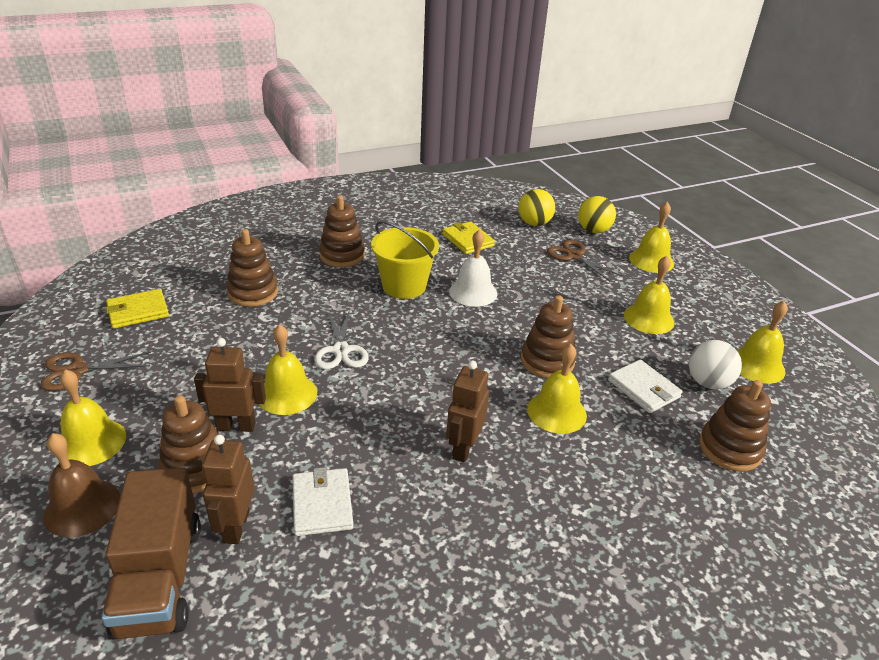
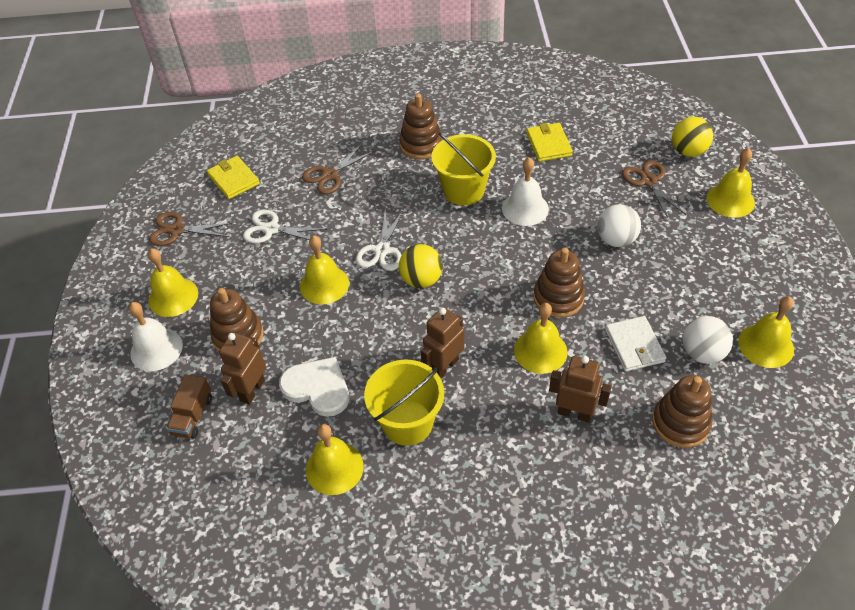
camera: 25 degrees right, 15 degrees up
brown bell [43,433,121,537] -> white bell [129,302,183,371]
brown truck [101,467,201,639] -> brown truck [166,374,212,439], size x0.55
yellow wallet [106,289,169,329] -> yellow wallet turned 60 degrees clockwise [207,156,260,199]
brown robot [194,338,266,432] -> brown robot moved to [549,356,612,423]
brown stacking toy [227,229,278,307] -> brown scissors [302,144,375,194]
white wallet [292,467,353,536] -> white heart [279,357,349,417]
yellow ball [518,189,555,226] -> yellow ball moved to [399,244,443,288]
yellow bell [624,256,674,334] -> yellow bell moved to [306,424,364,495]
none -> white scissors [243,210,328,244]
none -> yellow bucket [364,360,444,446]
none -> white ball [597,204,641,247]

